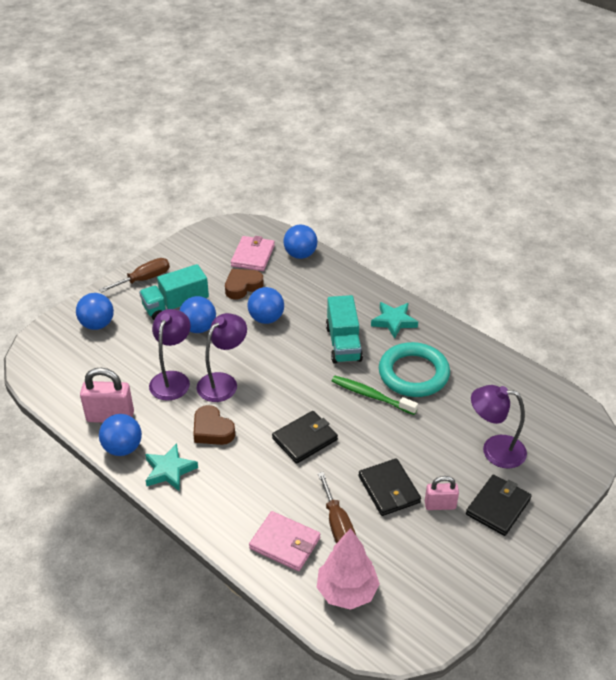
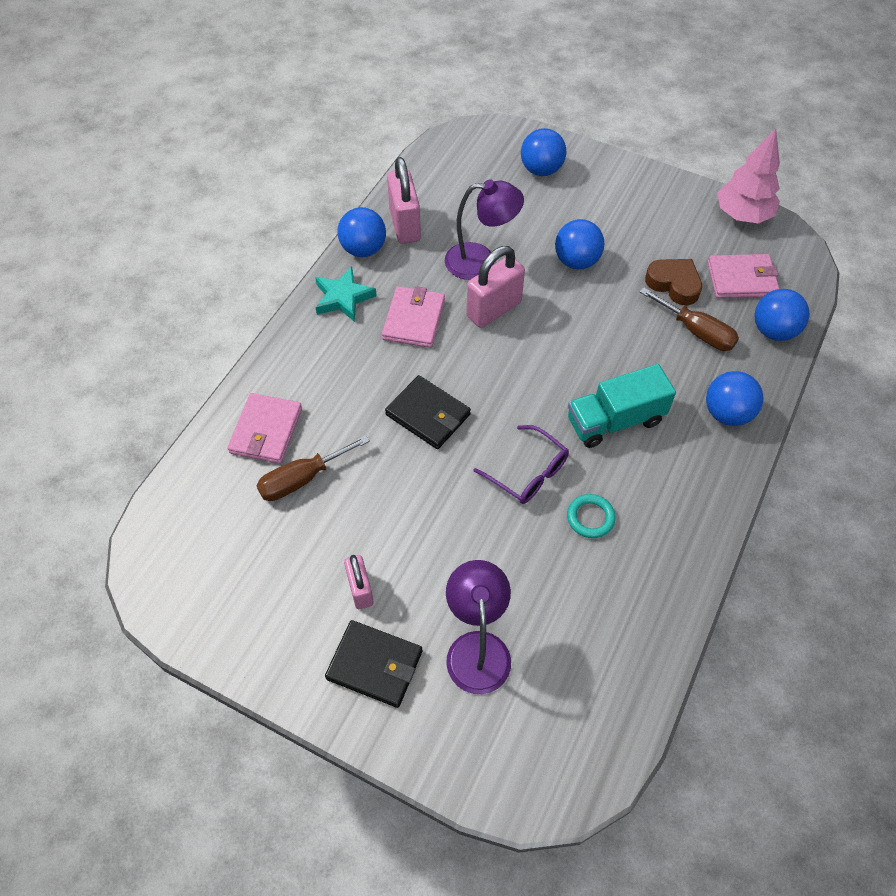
camera: 75 degrees right, 15 degrees up
brown screwdriver [99,258,170,293] -> brown screwdriver moved to [640,287,739,351]
turquoise truck [139,264,209,320] -> none
brown heart [193,405,235,445] -> pink wallet [382,286,445,348]
purple lamp [196,313,247,402] -> pink padlock [466,246,525,328]
blue ball [248,287,284,324] -> blue ball moved to [706,371,763,426]
pink tree [317,528,380,610] -> pink tree moved to [717,128,780,224]
green toothbrush [332,376,418,415] -> purple glasses [474,425,569,504]
black wallet [358,458,421,516] -> none
turquoise star [371,302,418,339] -> none
turquoise ring [379,342,450,397] -> turquoise ring [567,494,615,538], size x0.46

